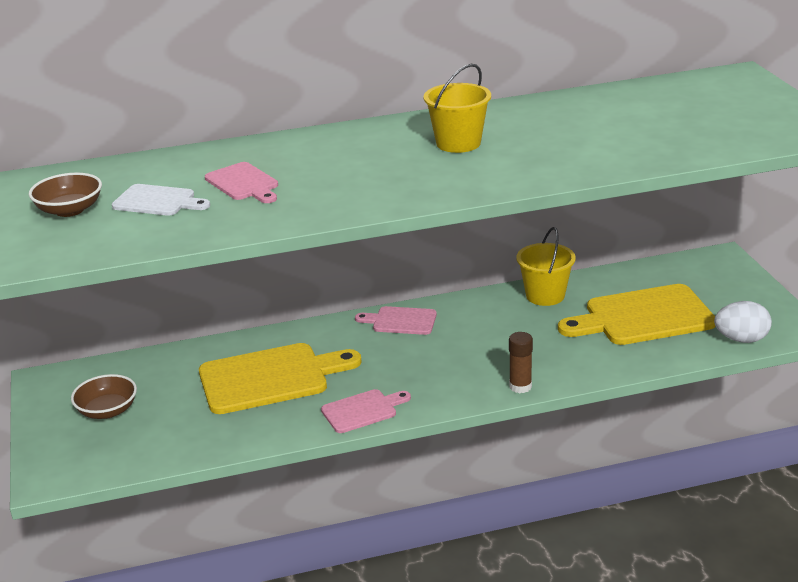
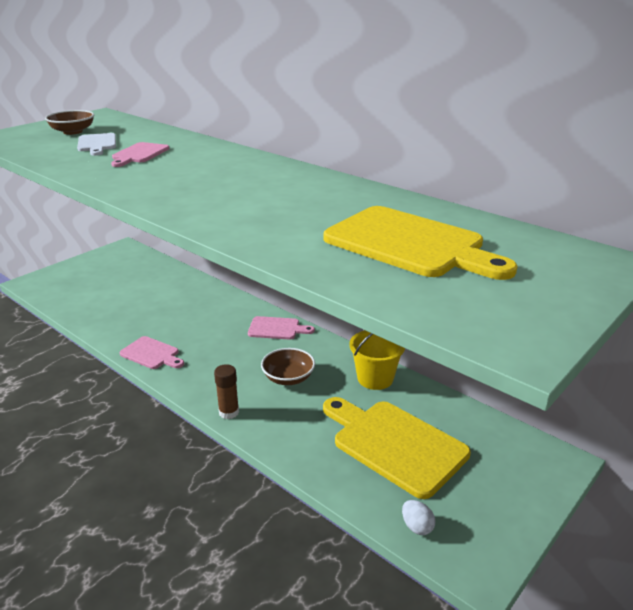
camera: 55 degrees right, 0 degrees up
brown bowl [71,374,137,419] -> brown bowl moved to [261,348,315,385]
yellow cutting board [199,343,362,414] -> yellow cutting board moved to [324,206,518,280]
pink cutting board [355,306,437,335] -> pink cutting board turned 120 degrees clockwise [248,316,315,340]
yellow bucket [424,64,491,153] -> none
white egg [714,301,772,343] -> white egg [402,500,435,535], size x0.59

